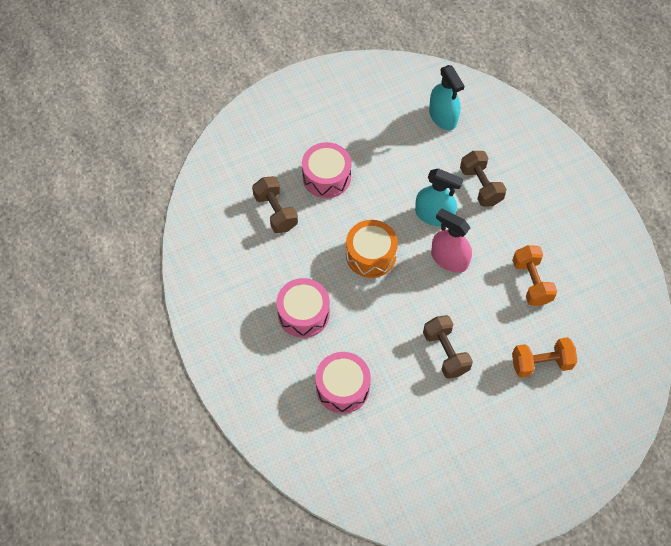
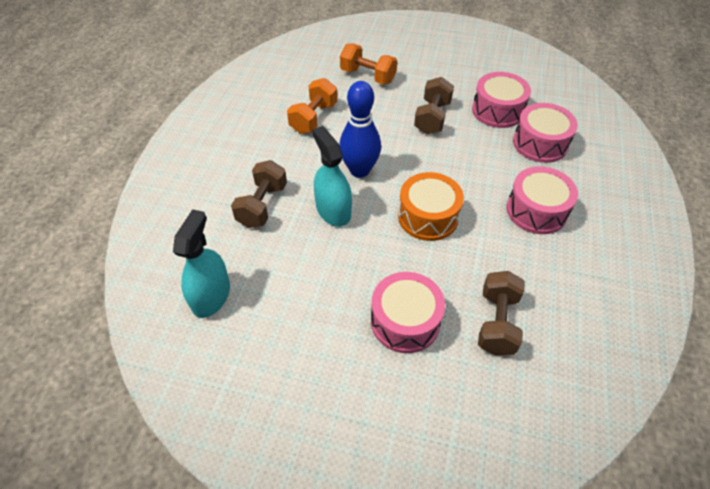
camera: 140 degrees left, 10 degrees down
pink spray bottle [431,208,472,273] -> blue bowling pin [339,81,381,178]
none -> pink drum [472,72,531,128]

